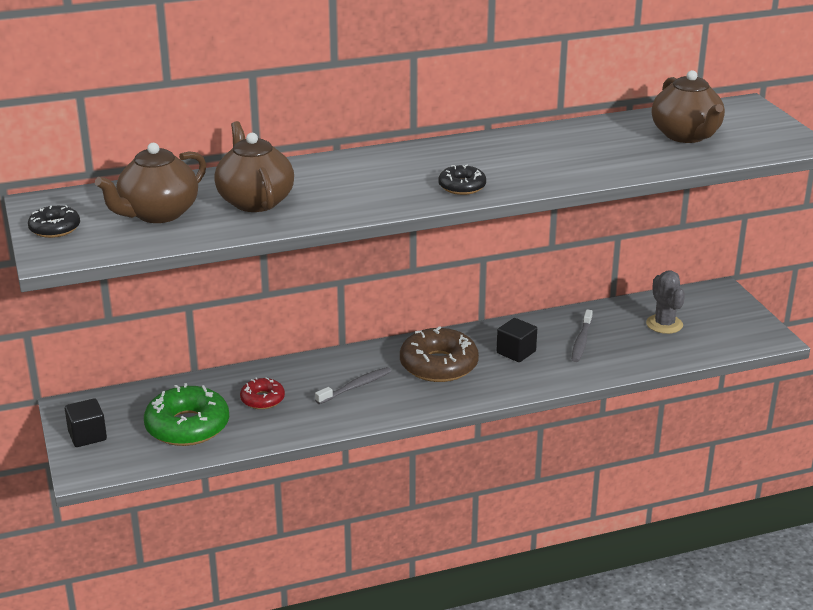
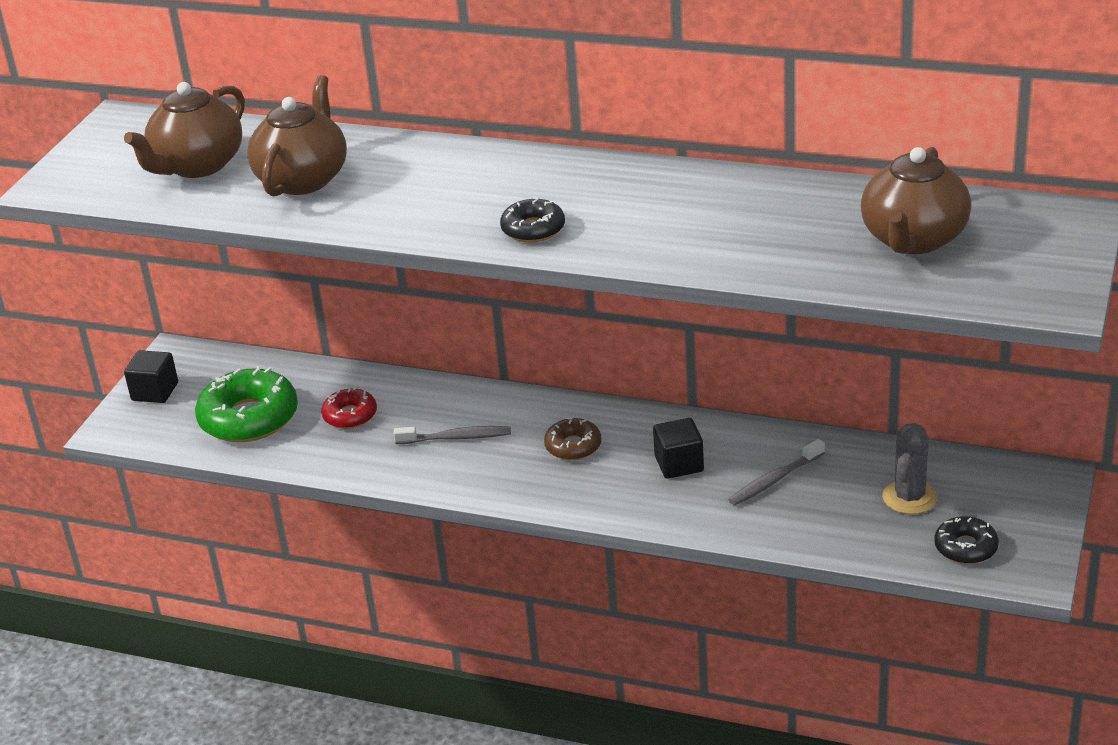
camera: 40 degrees right, 5 degrees up
black donut [28,205,80,238] -> black donut moved to [935,516,999,564]
brown teapot [95,143,206,223] -> brown teapot turned 45 degrees counterclockwise [124,82,245,178]
brown donut [400,326,479,382] -> brown donut [544,417,602,460], size x0.54

